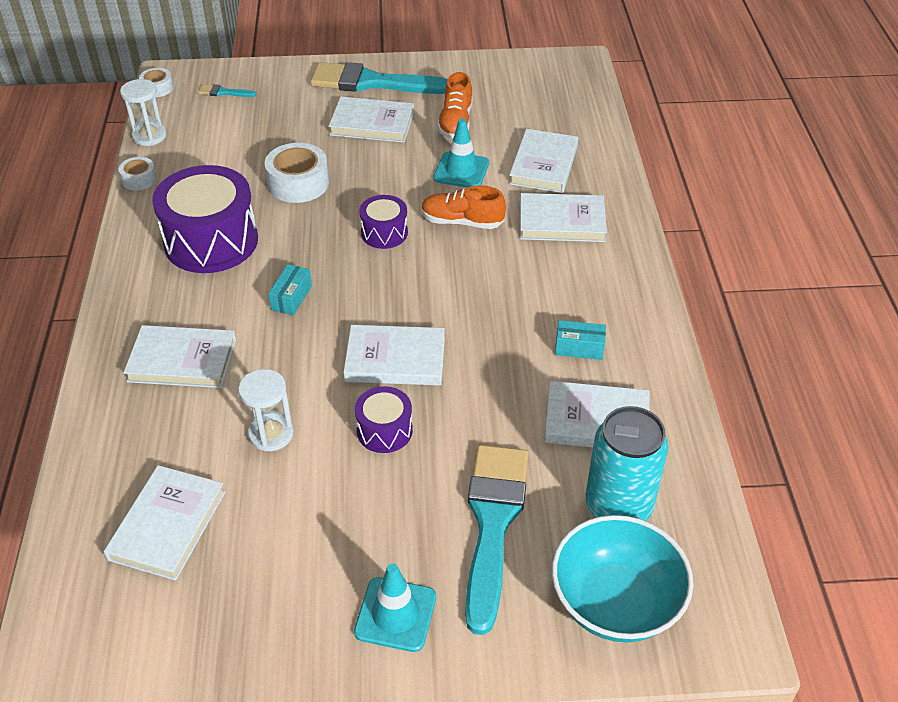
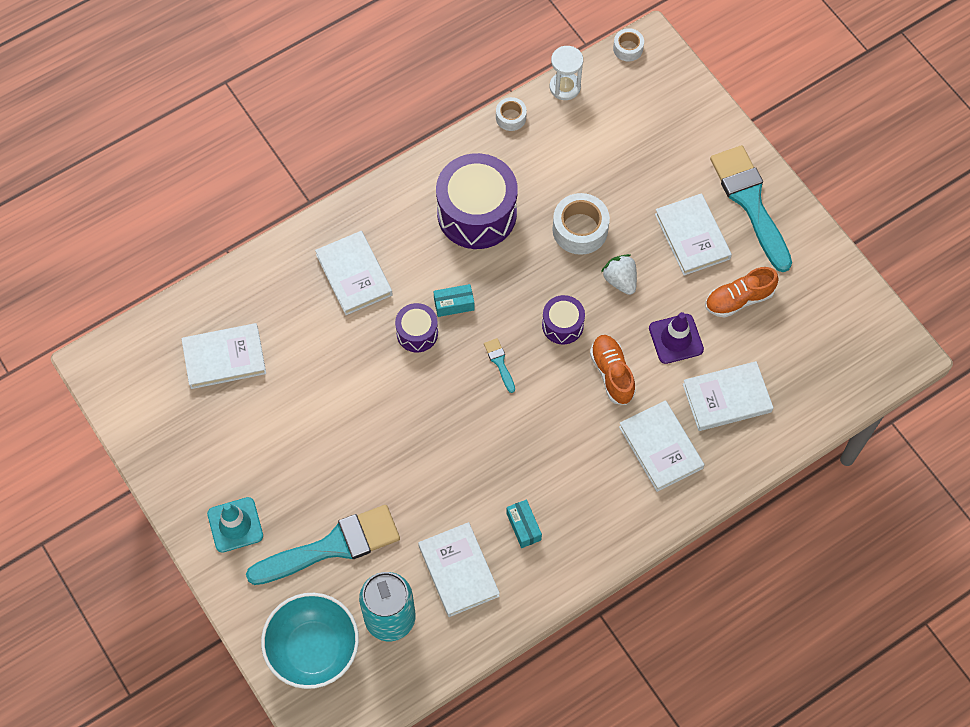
camera: 60 degrees right, 20 degrees up
turquoise brush [198,84,256,97] -> turquoise brush moved to [484,338,515,393]
white hourglass [238,369,294,451] -> none
white book [343,325,445,385] -> none
purple drum [355,386,413,453] -> purple drum moved to [395,303,438,352]
turquoise traffic cone [433,119,489,188] -> purple traffic cone [649,312,704,364]
none -> white strawberry [601,254,637,295]

